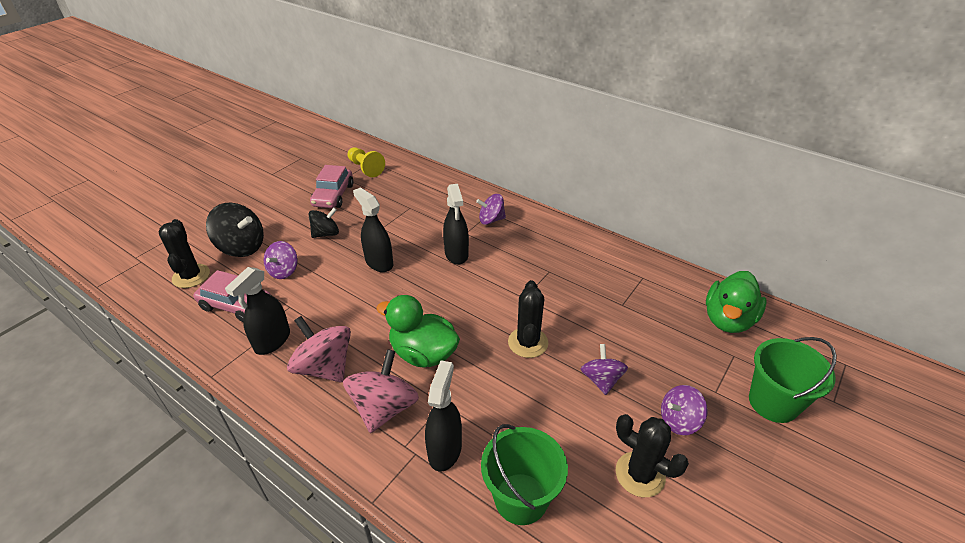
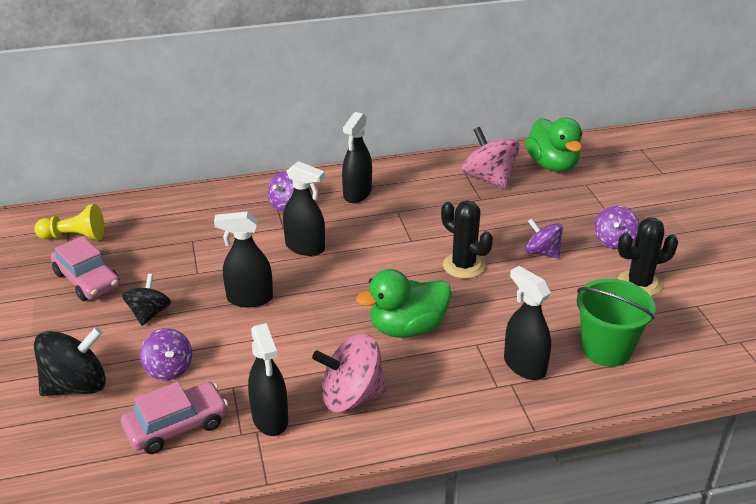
camera: 50 degrees left, 5 degrees down
black cactus [159,219,210,288] -> none
pink spinning top [343,349,419,433] -> pink spinning top moved to [462,127,519,189]
green bucket [749,337,837,423] -> none
none -> black spray bottle [342,112,372,203]

